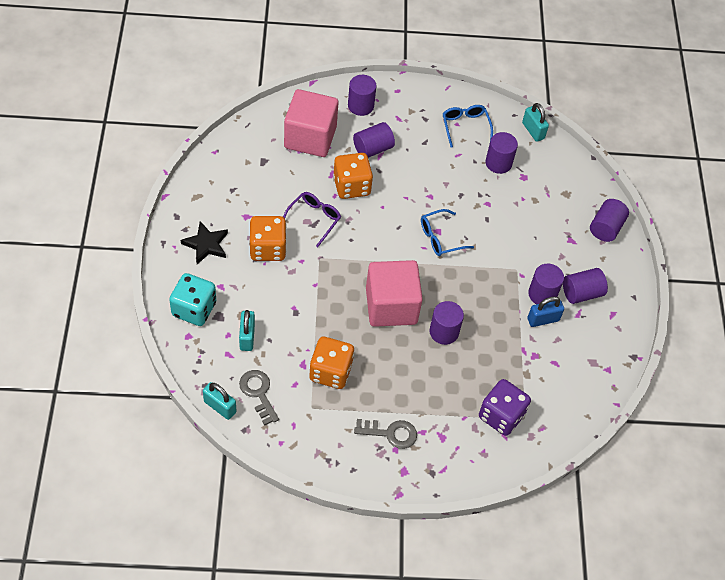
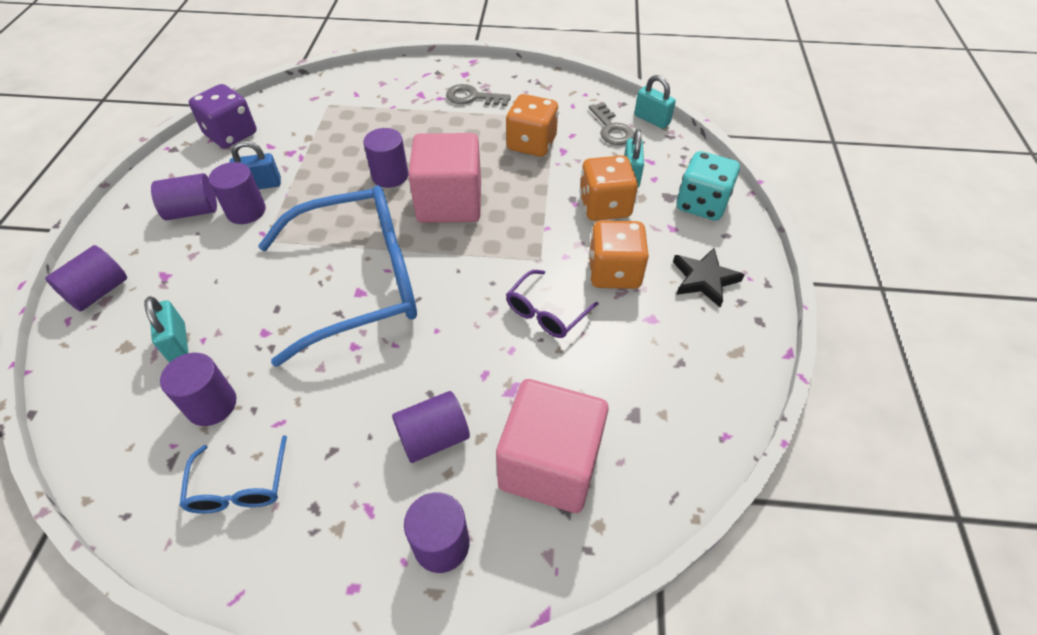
camera: 170 degrees left, 5 degrees down
orange dice [333,153,373,199] -> orange dice moved to [580,155,638,221]
blue glasses [421,209,474,256] -> blue glasses [258,185,417,367], size x2.30
purple dice [479,379,531,436] -> purple dice moved to [189,84,257,148]
turquoise padlock [522,103,549,142] -> turquoise padlock moved to [144,296,188,362]

